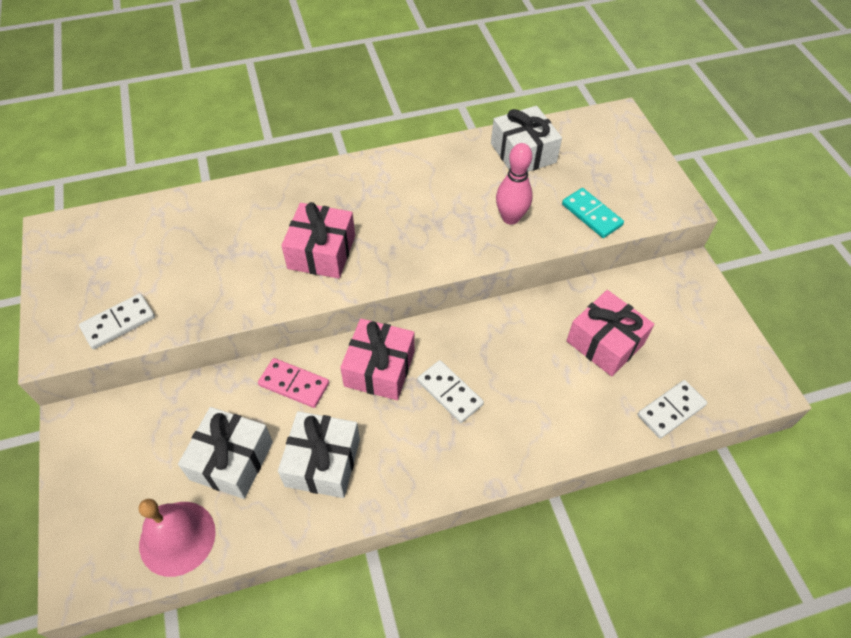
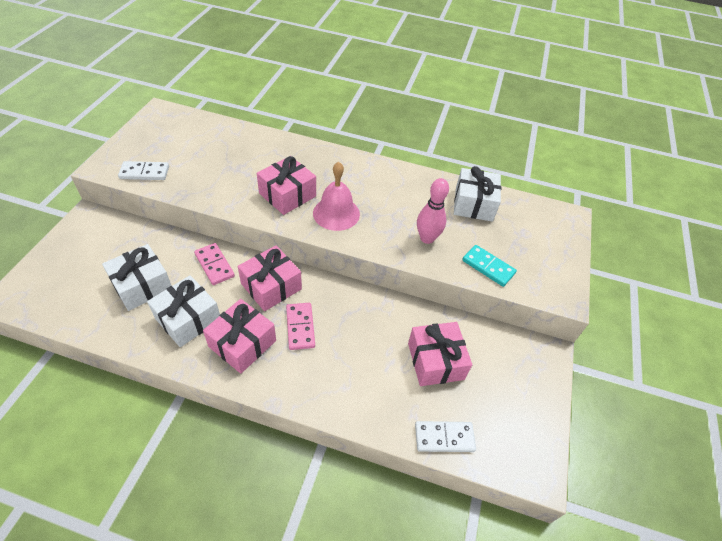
camera: 30 degrees right, 5 degrees down
pink bell [139,499,216,577] -> pink bell moved to [313,162,360,231]
white domino [417,360,484,423] -> pink domino [286,303,315,350]
turquoise domino [562,188,624,238] -> turquoise domino turned 45 degrees counterclockwise [462,245,517,287]
none -> pink gift [203,299,276,374]

